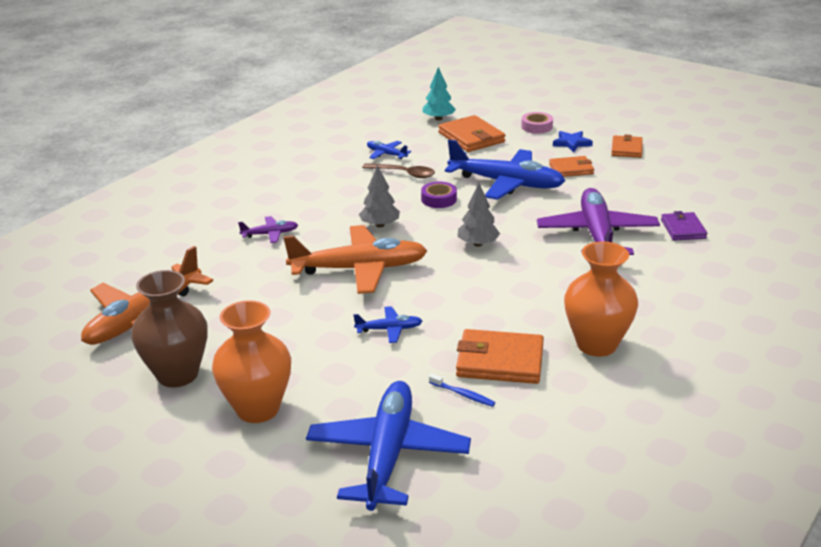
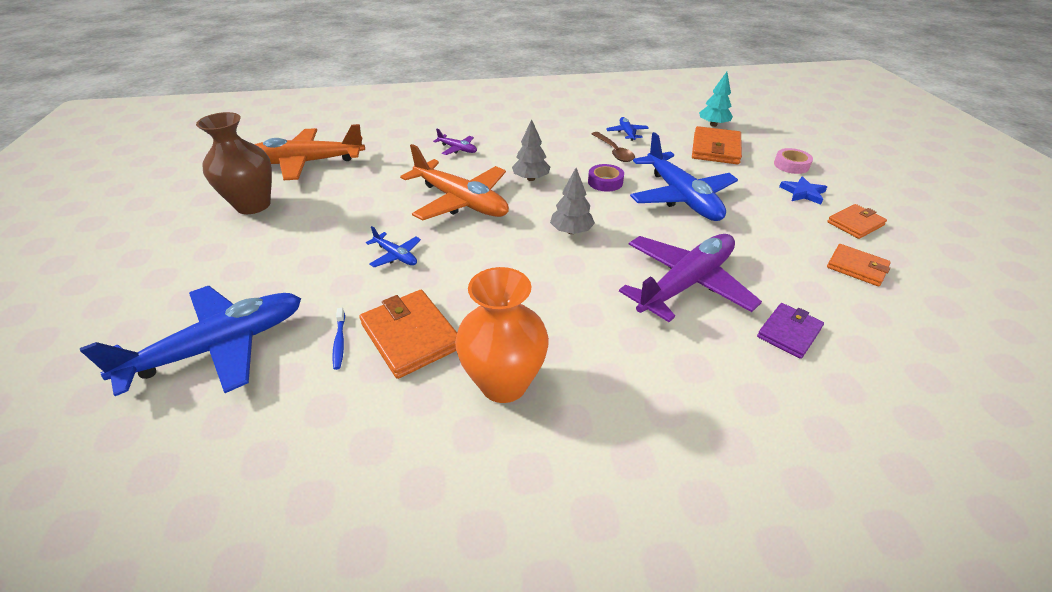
camera: 45 degrees right, 10 degrees up
orange vase [212,300,291,423] -> none
orange wallet [549,156,594,177] -> orange wallet moved to [827,244,891,286]

